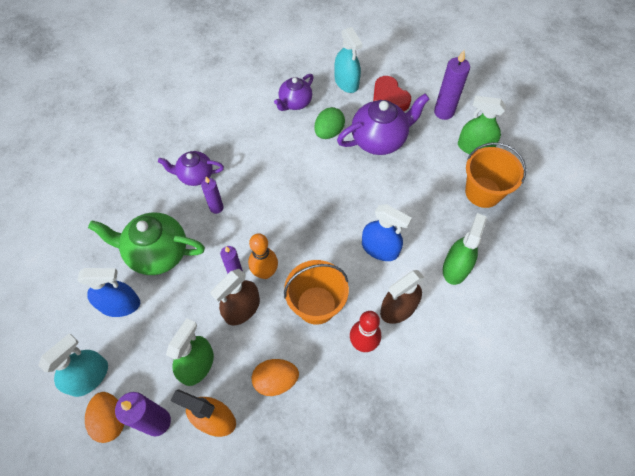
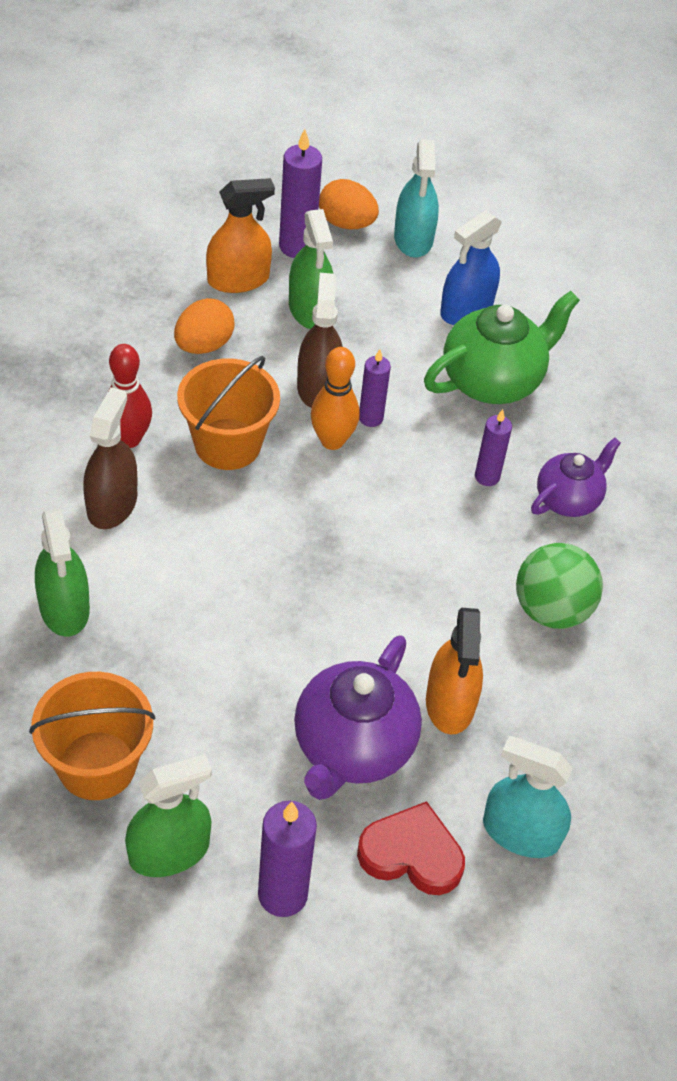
camera: 135 degrees right, 10 degrees down
purple teapot [274,74,314,111] -> none
green egg [314,107,345,139] -> orange spray bottle [426,608,483,735]
blue spray bottle [362,204,412,261] -> none
none -> green ball [516,543,603,629]

